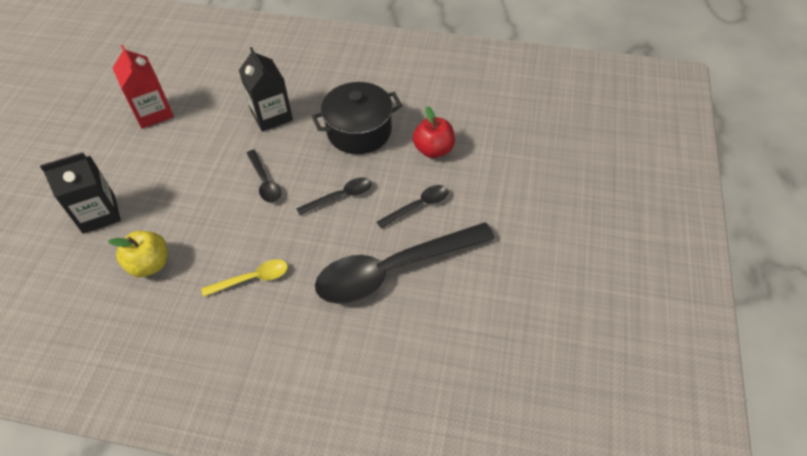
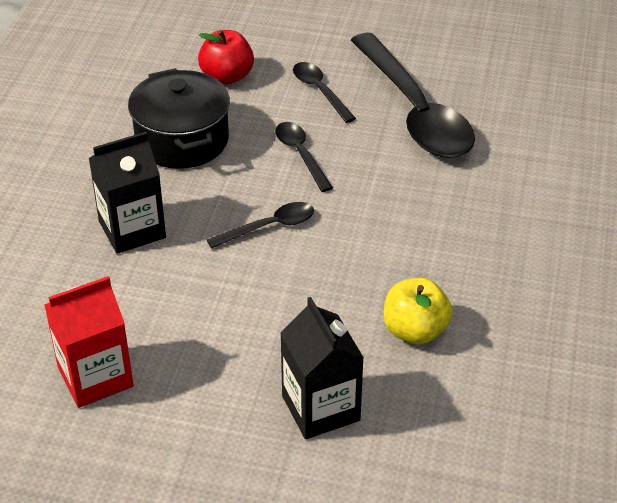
camera: 90 degrees left, 10 degrees down
yellow spoon [201,259,288,297] -> none

